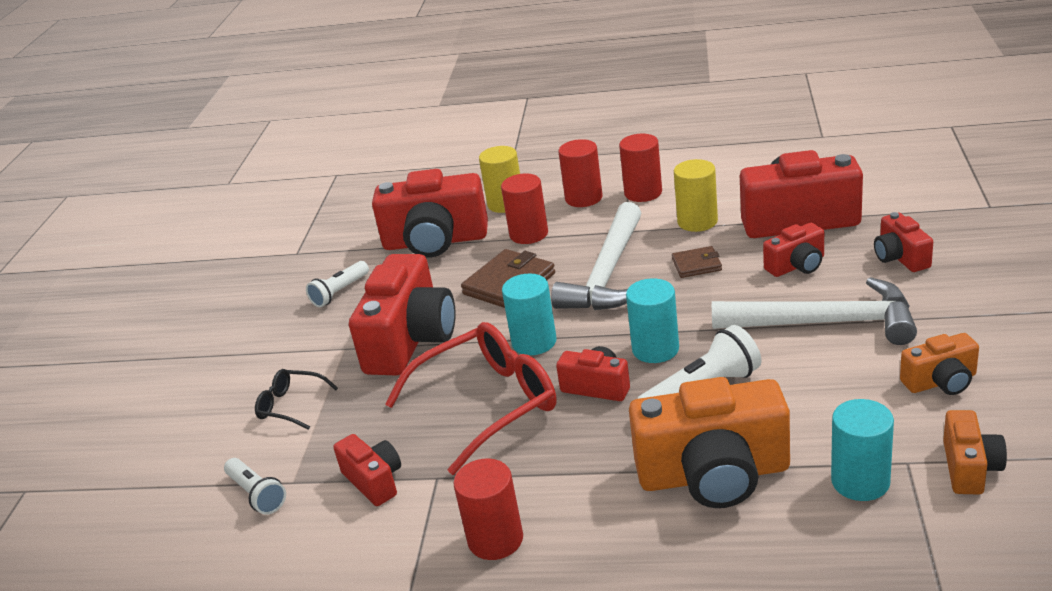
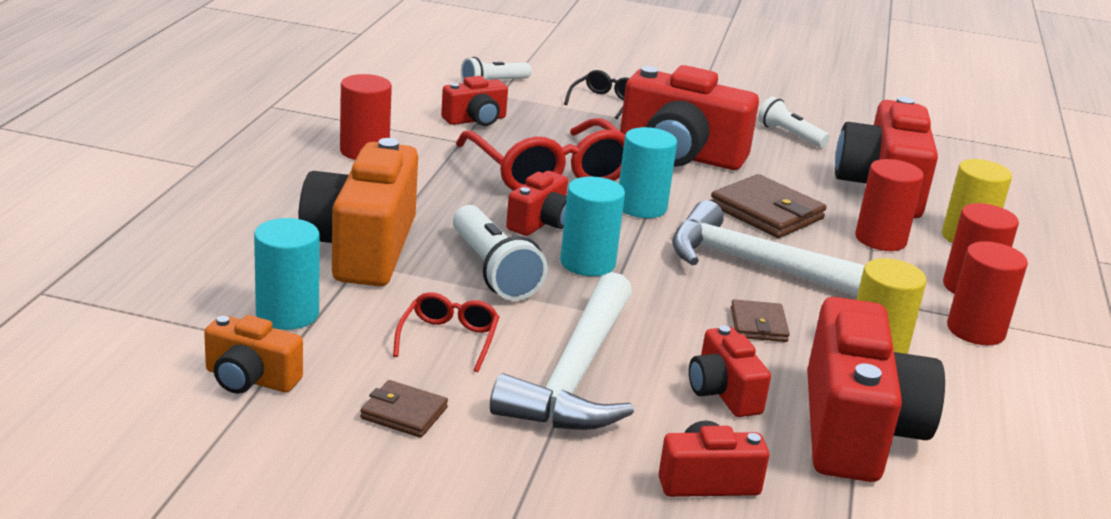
camera: 90 degrees right, 5 degrees down
orange camera [900,333,979,395] -> brown wallet [360,380,448,438]
none -> red glasses [393,292,499,372]

